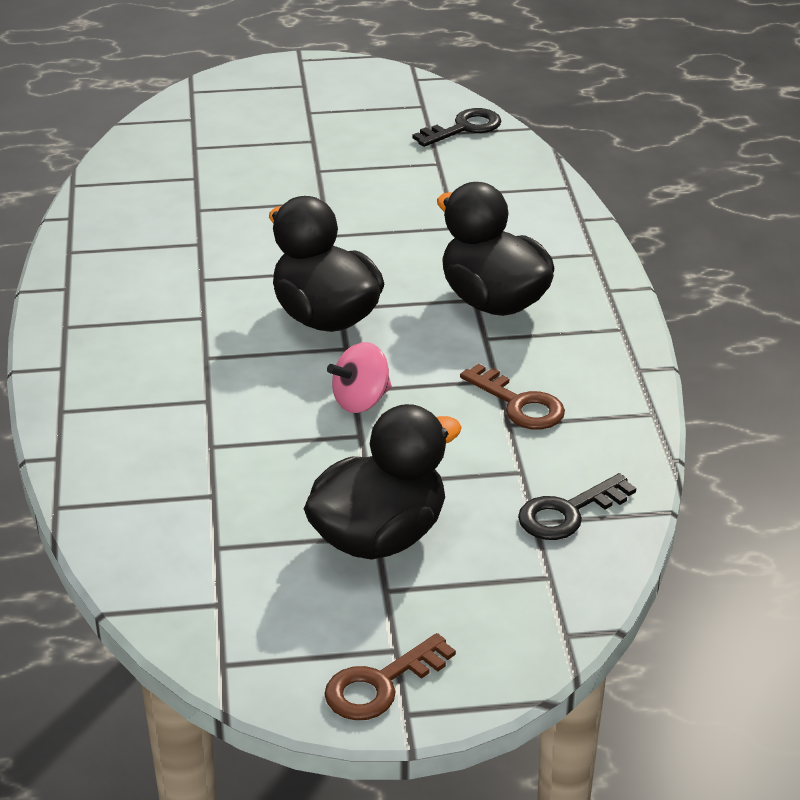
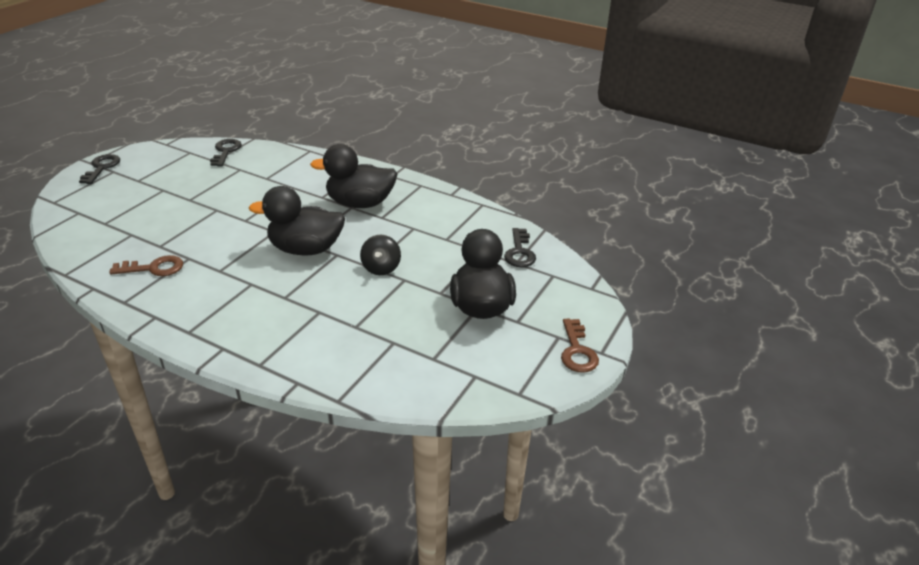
camera: 55 degrees left, 0 degrees up
pink spinning top [327,342,392,413] -> black spinning top [360,235,401,275]
brown key [460,363,565,430] -> brown key moved to [109,255,183,276]
none -> black key [79,154,120,184]

